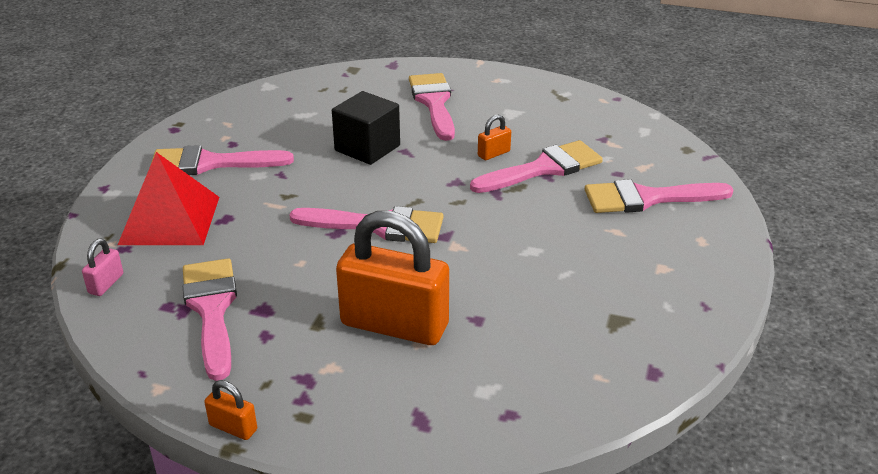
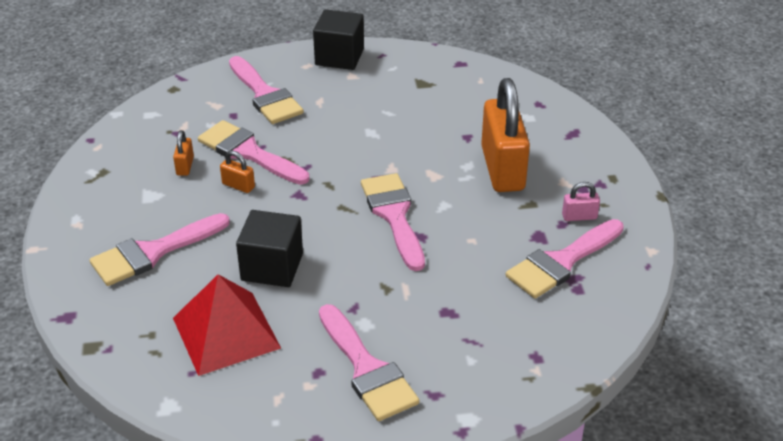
camera: 115 degrees left, 5 degrees up
pink padlock [82,239,123,296] -> pink padlock moved to [562,182,600,221]
red pyramid [118,152,219,245] -> red pyramid moved to [173,274,281,376]
orange padlock [204,380,257,440] -> orange padlock moved to [173,130,194,176]
none -> black cube [313,9,364,70]

